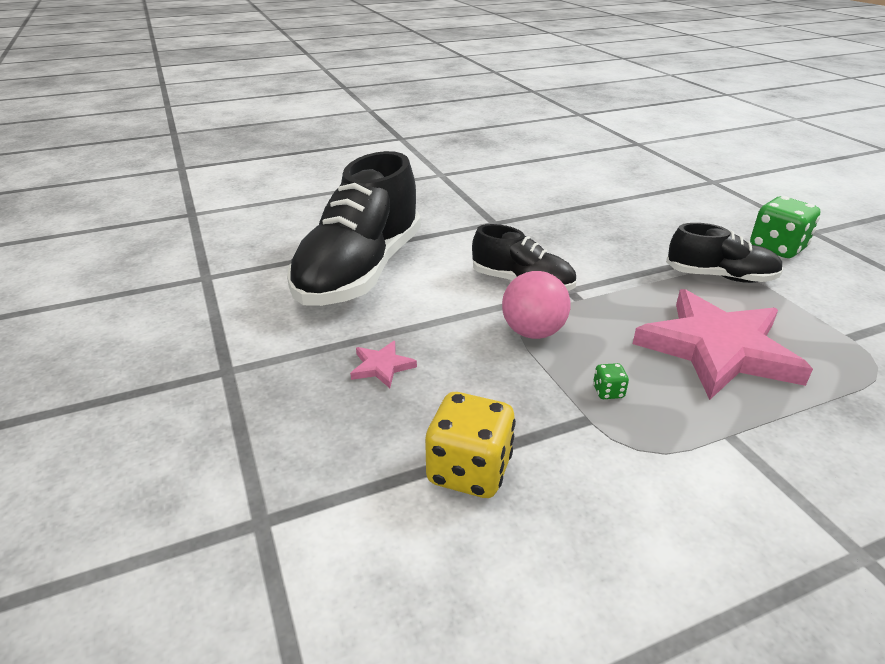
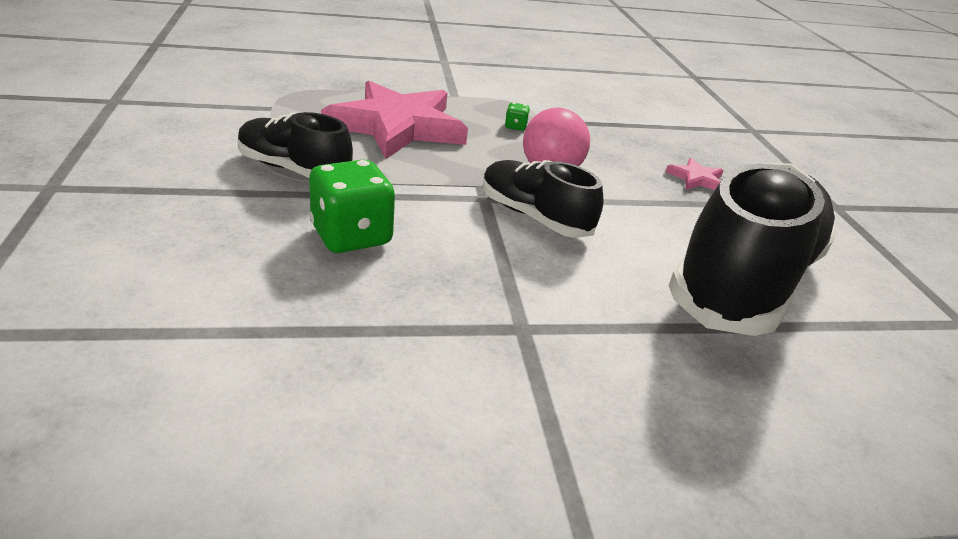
camera: 170 degrees left, 0 degrees up
yellow dice [425,392,516,498] -> none
green dice [750,196,821,258] -> green dice moved to [309,160,395,253]

